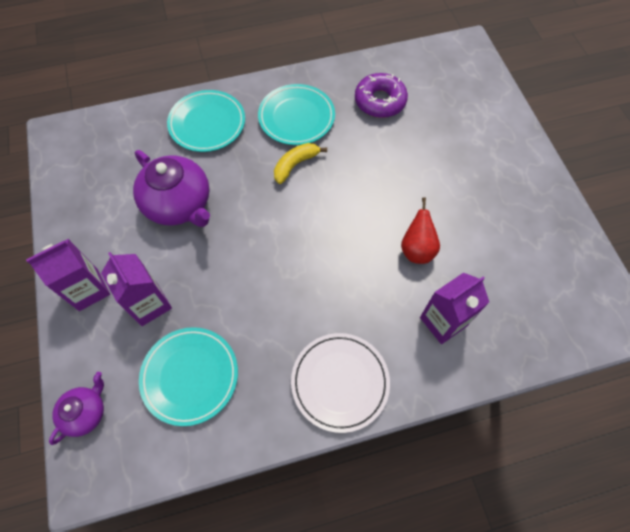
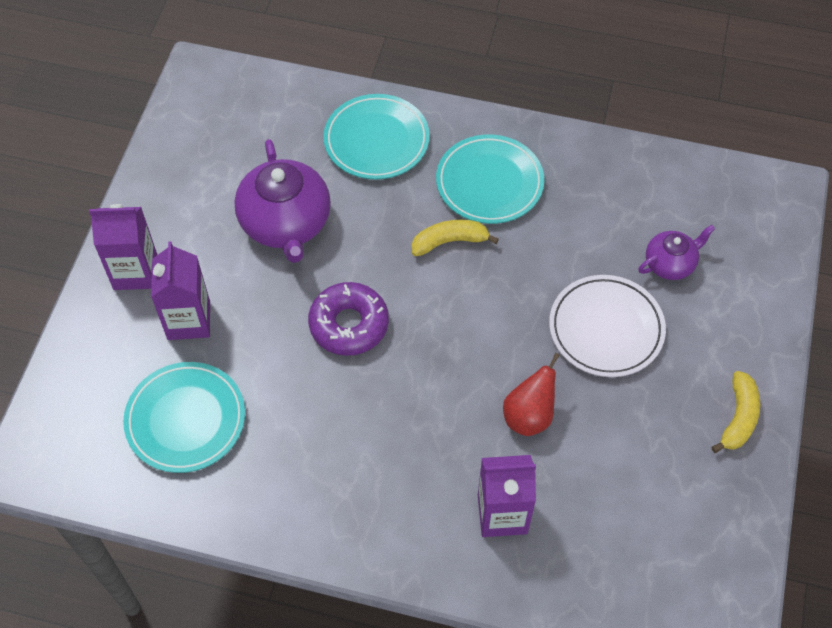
camera: 30 degrees right, 5 degrees down
purple teapot [49,372,104,445] -> purple teapot moved to [638,225,715,280]
white plate [291,333,390,433] -> white plate moved to [549,275,666,377]
purple donut [355,73,408,118] -> purple donut moved to [308,282,389,356]
none -> yellow banana [711,371,760,453]

